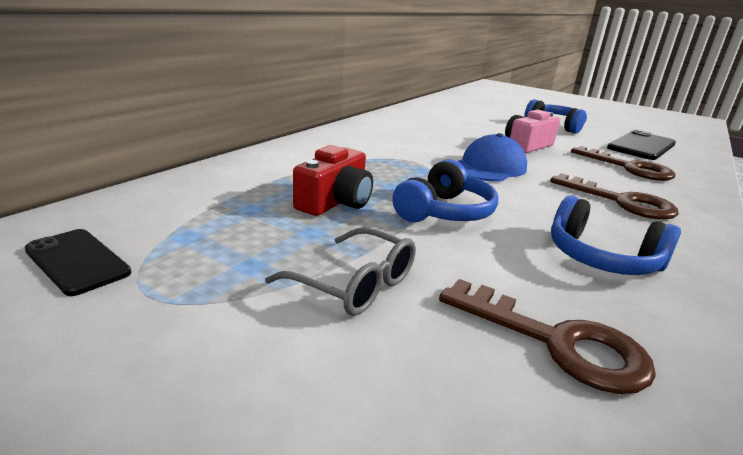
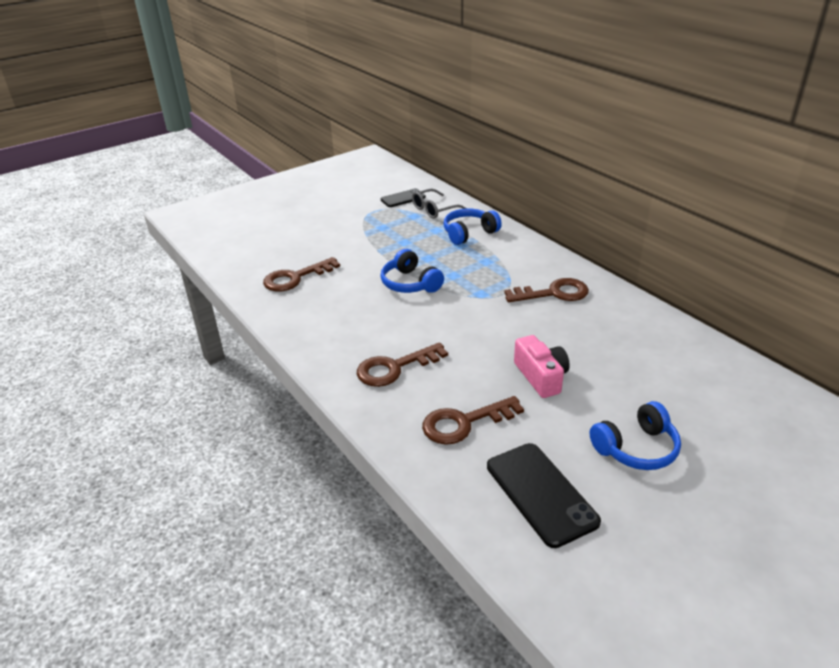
camera: 115 degrees right, 10 degrees up
grey glasses [265,227,416,316] -> grey glasses moved to [412,189,466,219]
red camera [293,145,373,216] -> none
blue cap [458,133,527,182] -> none
blue headphones [551,195,681,275] -> blue headphones moved to [443,208,502,245]
none -> brown key [504,278,589,302]

